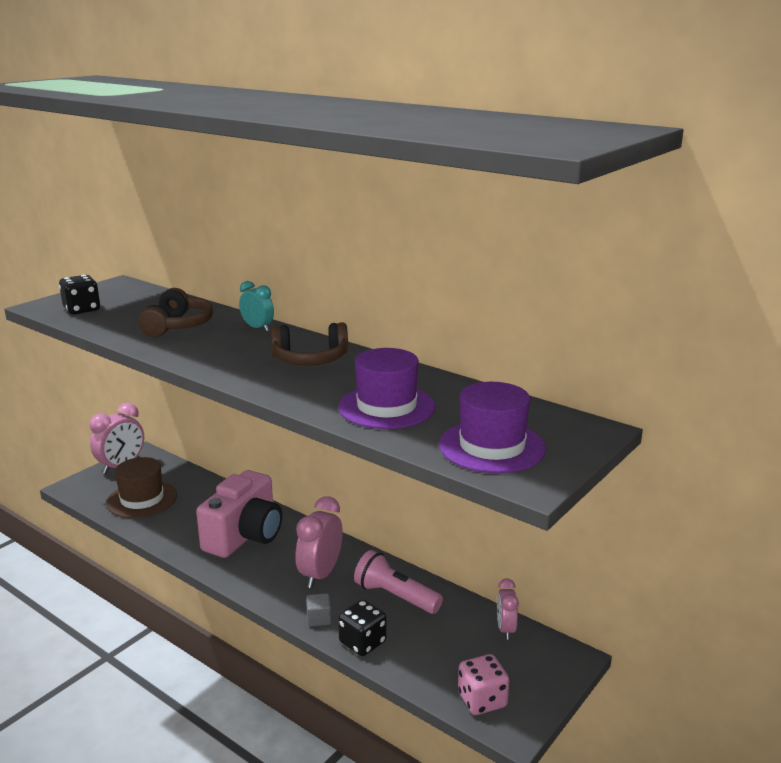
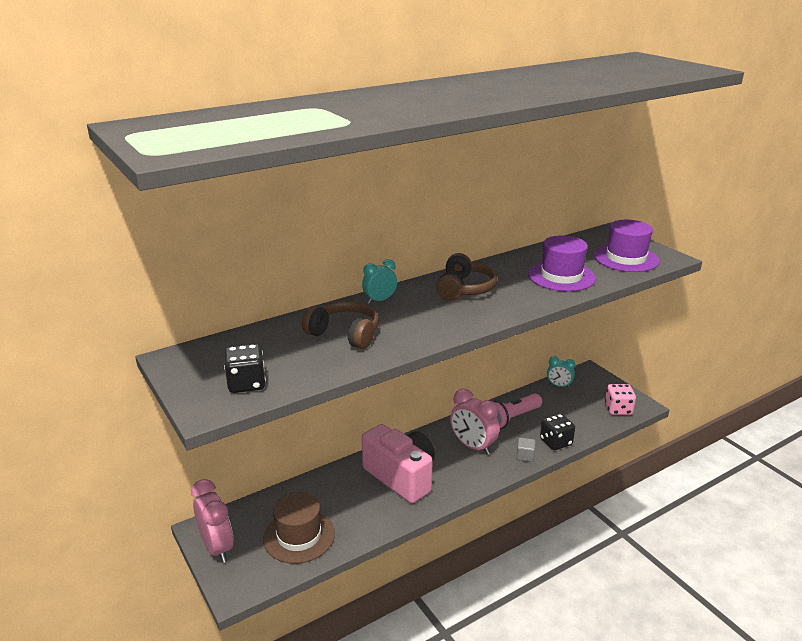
camera: 70 degrees left, 5 degrees up
pink clock [497,578,519,640] -> turquoise clock [547,356,576,388]

